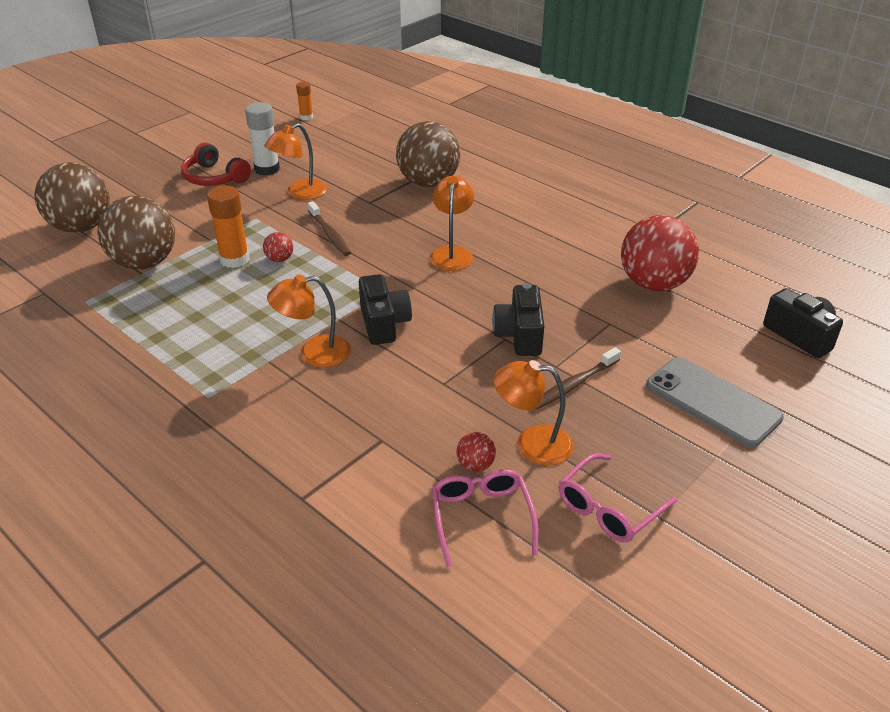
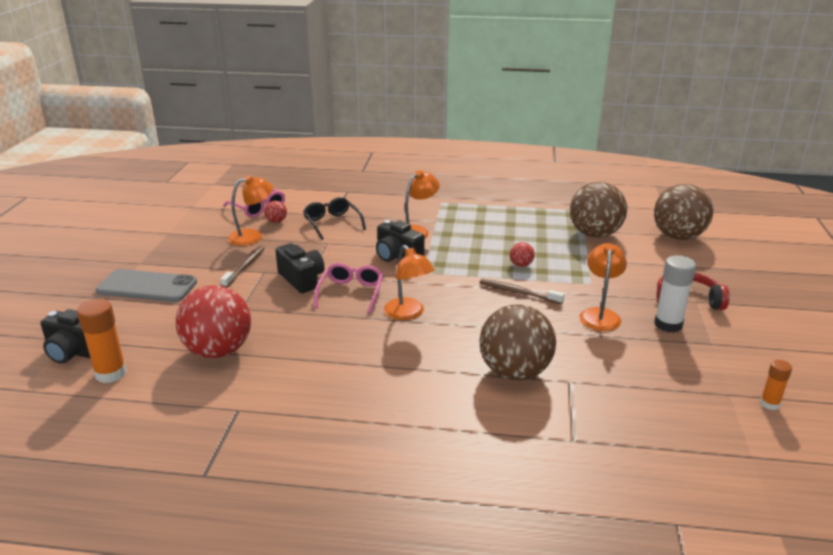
camera: 145 degrees right, 10 degrees down
orange glue stick [207,185,249,268] -> orange glue stick moved to [77,299,127,383]
pink glasses [559,453,677,542] -> pink glasses moved to [314,263,383,314]
none -> black glasses [303,197,366,240]

